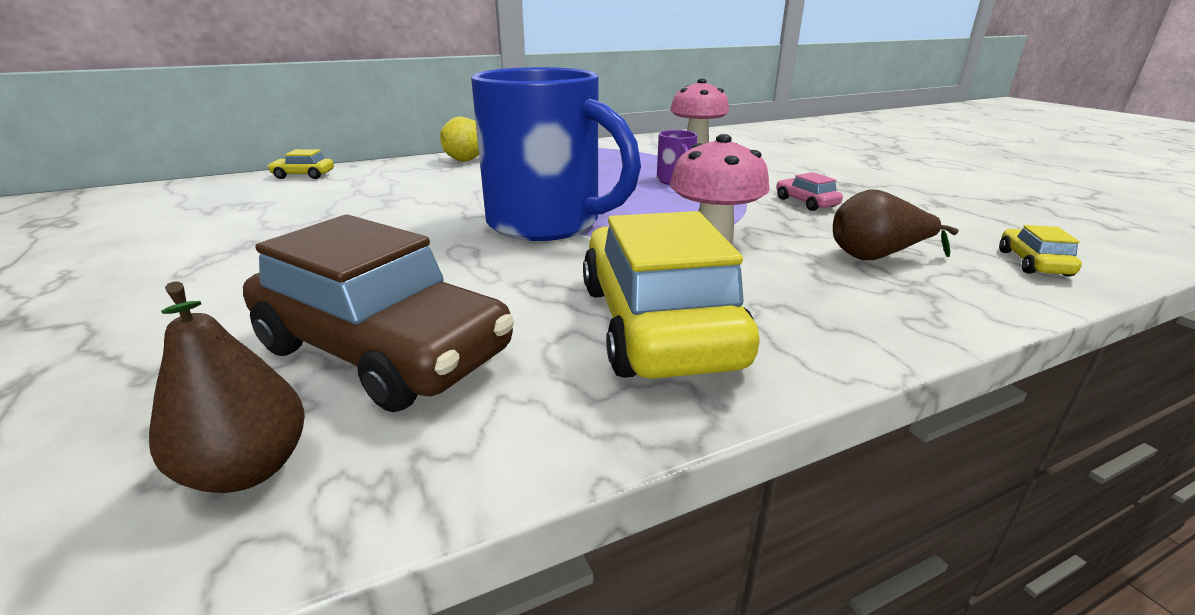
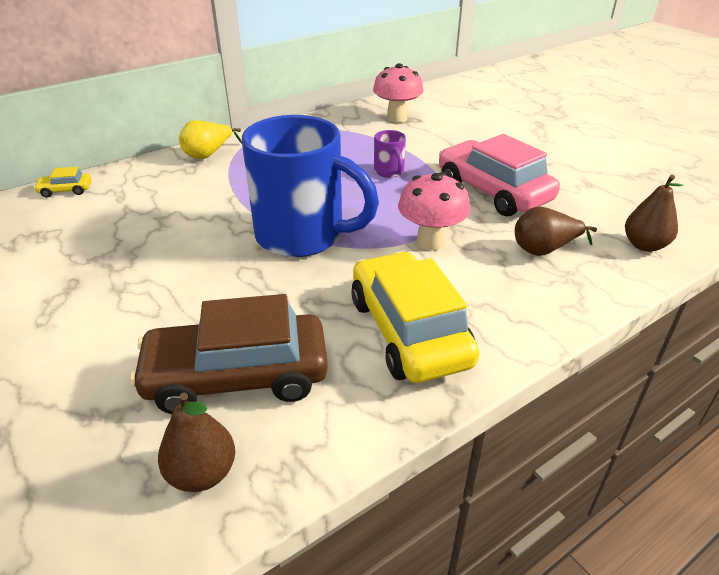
camera: 10 degrees left, 10 degrees up
brown car [243,215,514,412] -> brown car turned 150 degrees clockwise [130,294,328,414]
pink car [776,172,843,211] -> pink car [439,134,560,216], size x2.39
yellow car [999,225,1082,277] -> brown pear [625,175,684,252]

